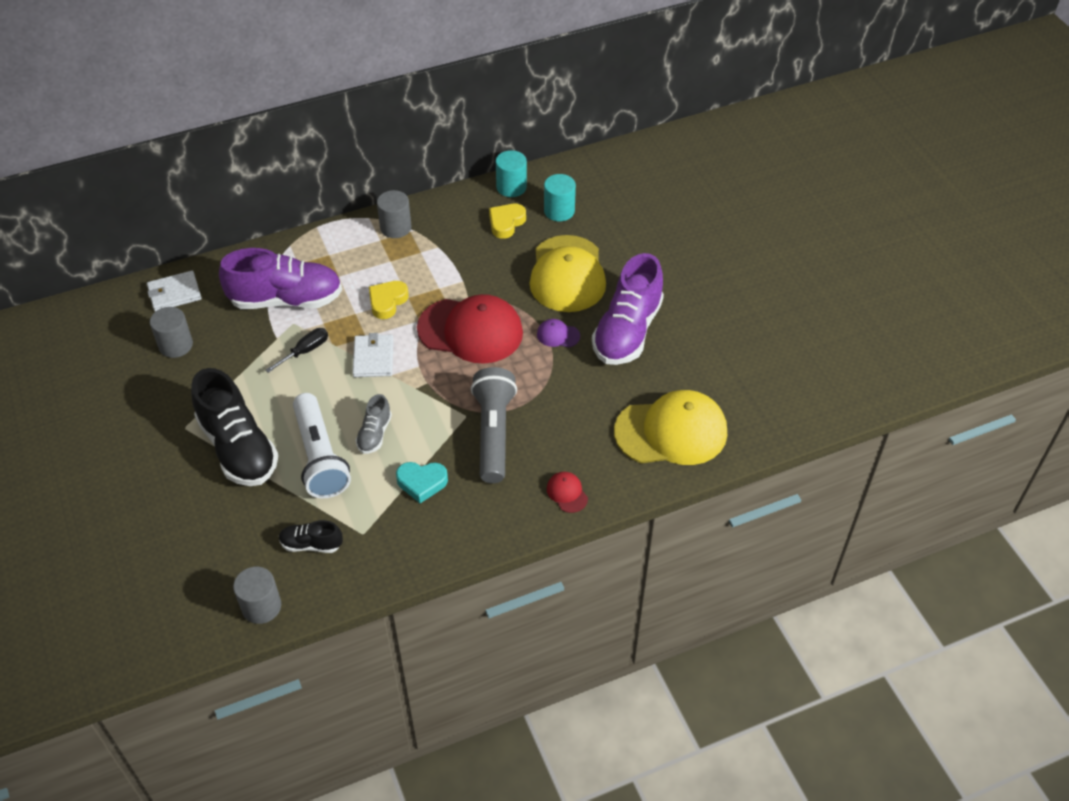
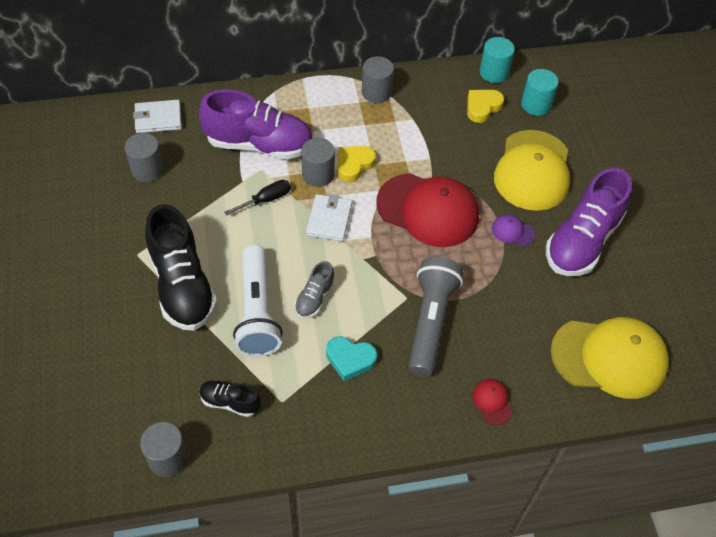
camera: 10 degrees right, 5 degrees up
none -> grey cylinder [301,138,335,187]

